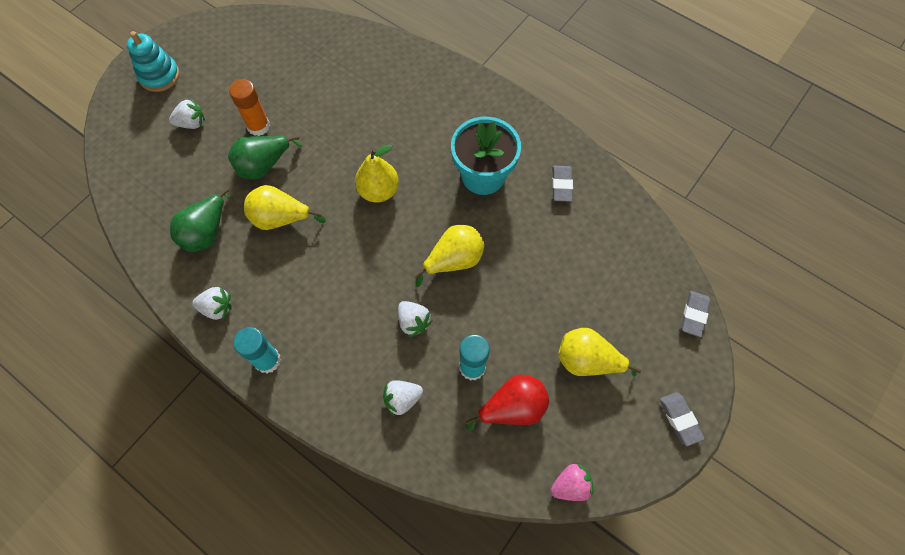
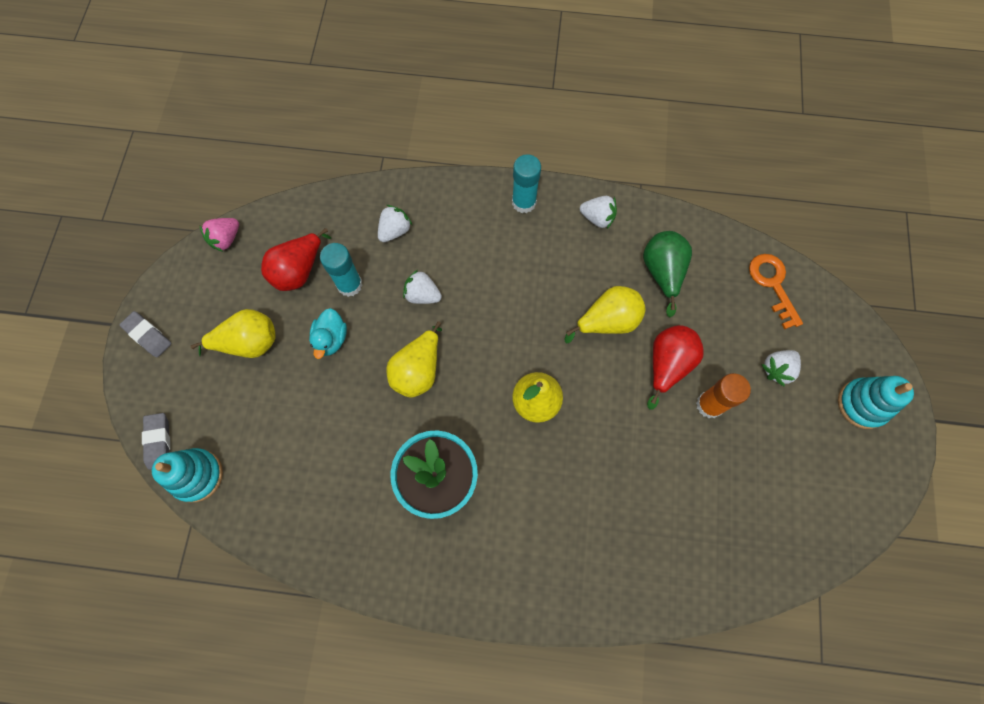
camera: 150 degrees right, 5 degrees up
white strawberry [192,287,232,320] -> white strawberry turned 135 degrees counterclockwise [580,196,617,229]
green pear [228,136,302,180] -> red pear [647,325,704,409]
grey eraser [552,165,573,202] -> none
none -> turquoise stacking toy [152,448,223,502]
none -> turquoise duck [309,308,347,359]
none -> orange key [749,254,803,330]

